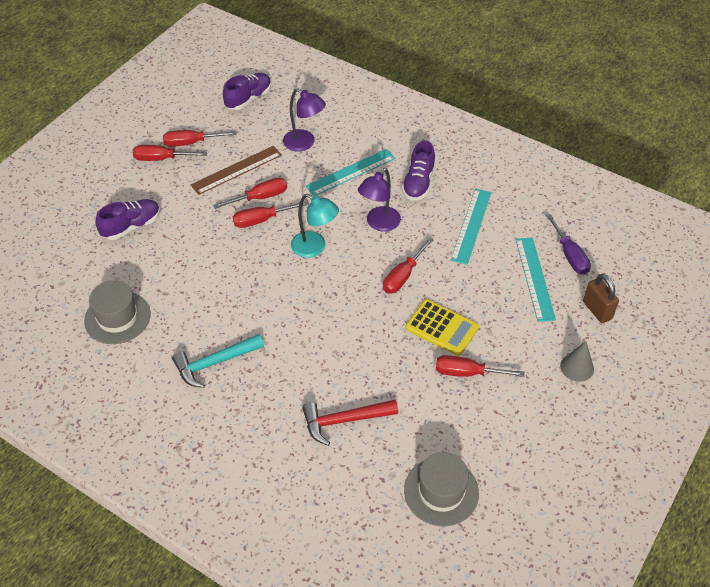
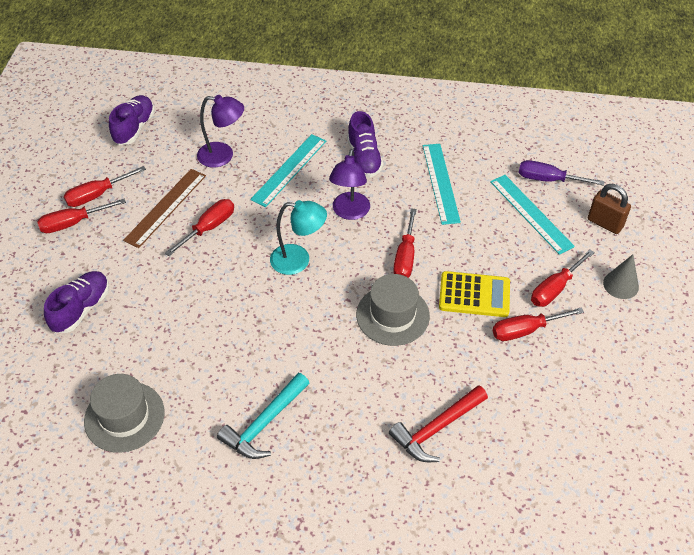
camera: 25 degrees left, 0 degrees up
red screwdriver [233,201,309,228] -> red screwdriver moved to [531,250,595,307]
grey hat [404,452,479,526] -> grey hat moved to [356,274,430,346]
purple screwdriver [546,214,591,275] -> purple screwdriver turned 150 degrees clockwise [519,160,604,186]

